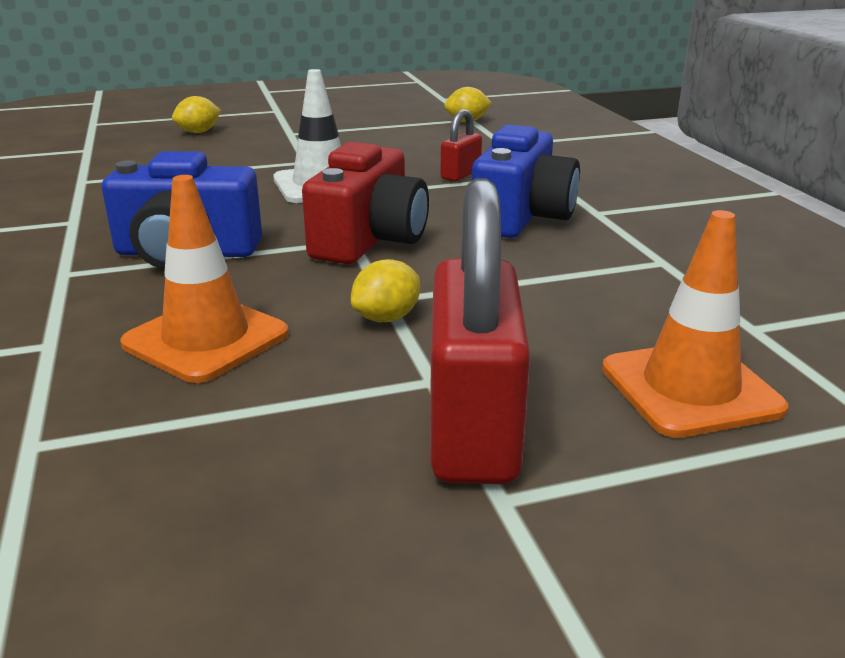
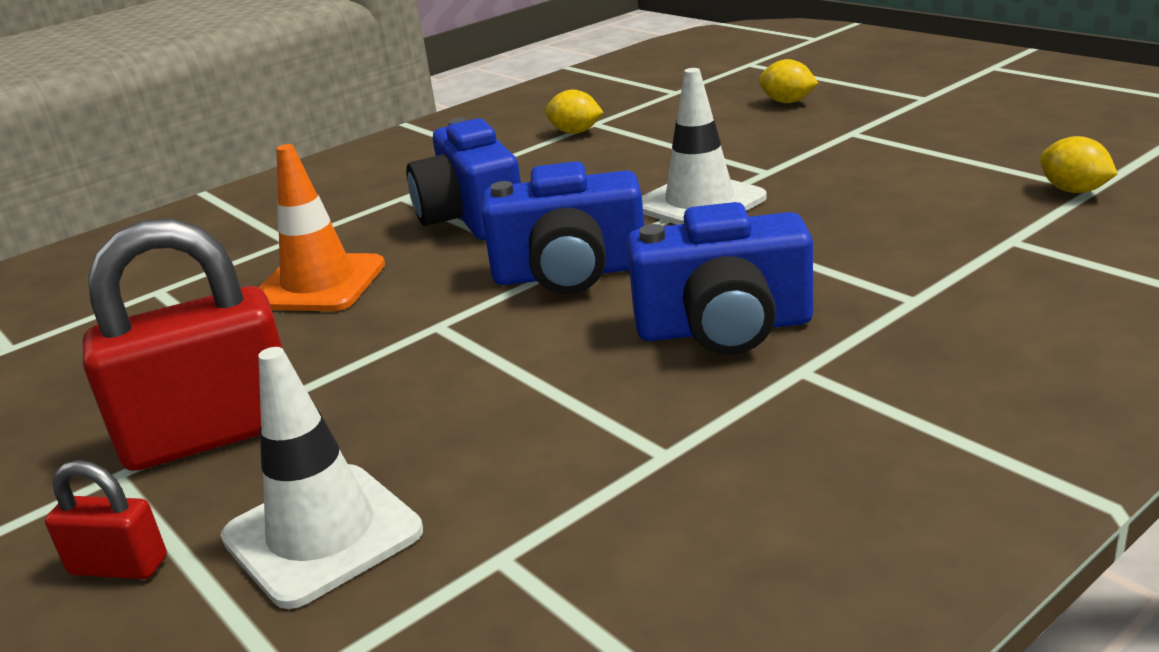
camera: 70 degrees right, 0 degrees up
red camera [302,142,429,264] -> blue camera [481,161,644,294]
yellow lemon [351,259,420,322] -> yellow lemon moved to [545,90,604,134]
red padlock [440,109,482,182] -> red padlock moved to [45,460,167,579]
orange traffic cone [602,210,788,438] -> white traffic cone [221,347,423,609]

